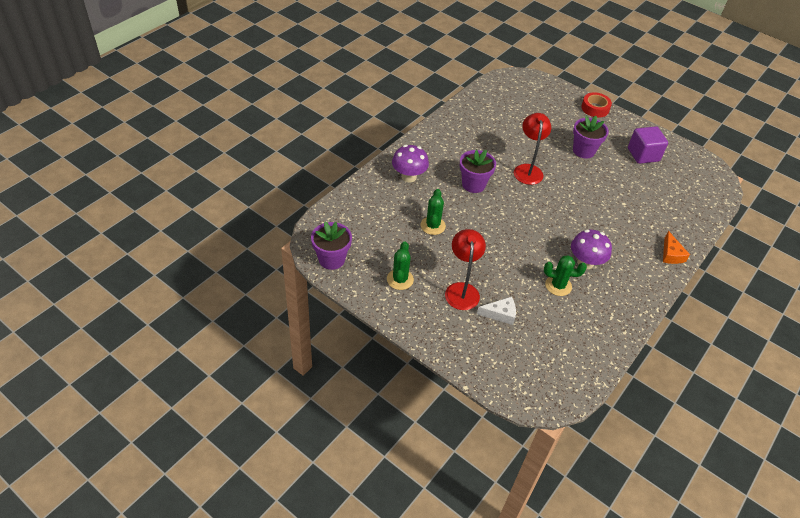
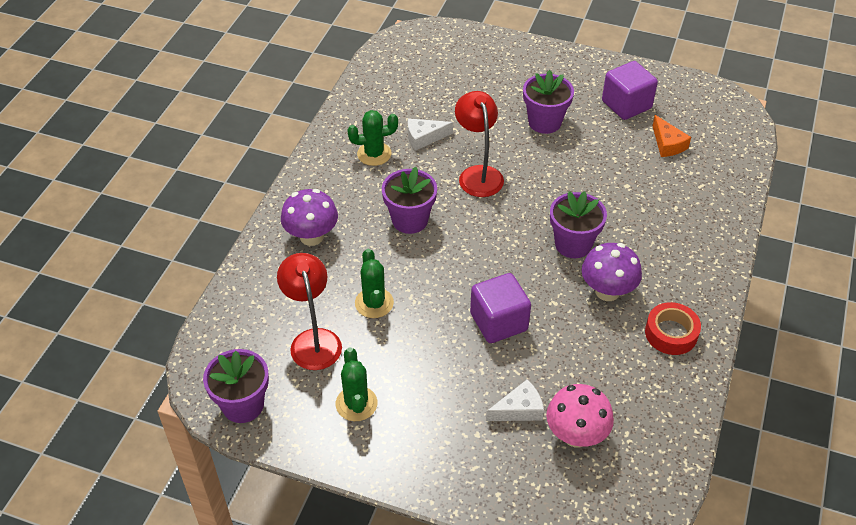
camera: 15 degrees left, 0 degrees up
red lamp [445,229,486,310] -> red lamp moved to [277,253,342,370]
green cactus [544,255,587,296] -> green cactus moved to [347,110,398,166]
red tape [581,92,612,117] -> red tape moved to [645,302,701,355]
orange cheese [663,231,690,264] -> orange cheese moved to [652,115,691,157]
none -> white cheese [408,118,453,151]
none -> purple cube [470,273,531,343]
none -> pink mushroom [546,384,614,448]
none -> purple flower pot [550,191,607,258]

